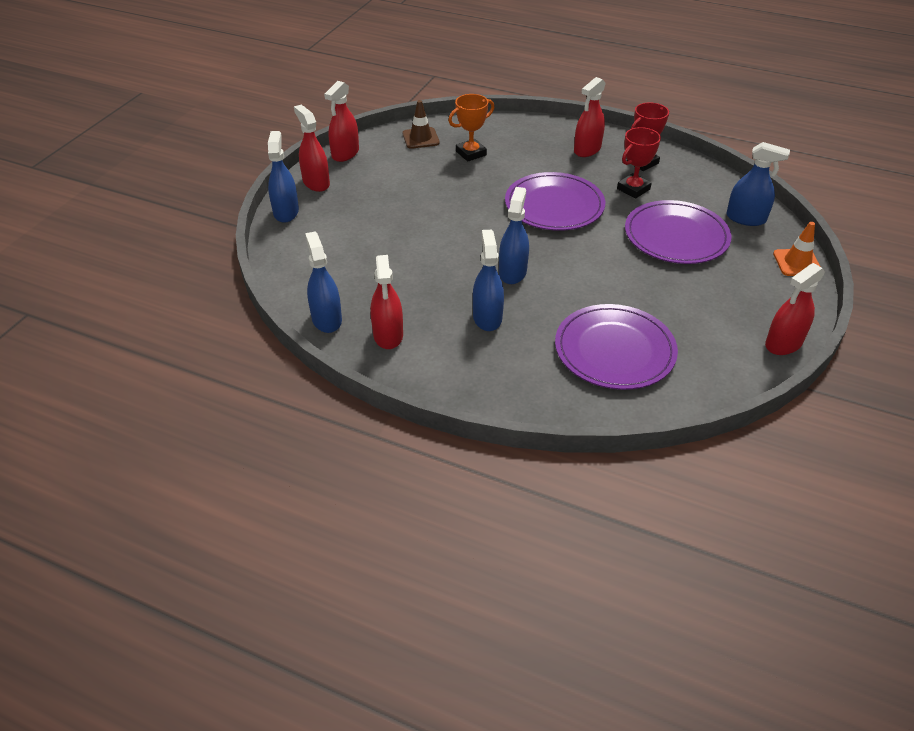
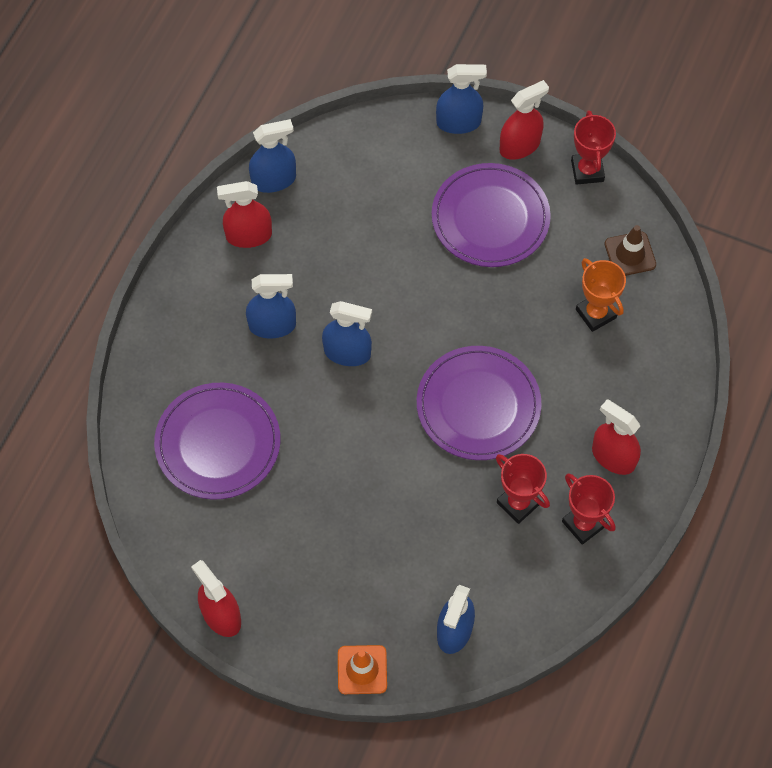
camera: 90 degrees right, 20 degrees up
red spray bottle [324,81,359,162] -> red trophy [571,110,616,185]
purple plate [625,200,732,264] -> purple plate moved to [432,163,551,267]

